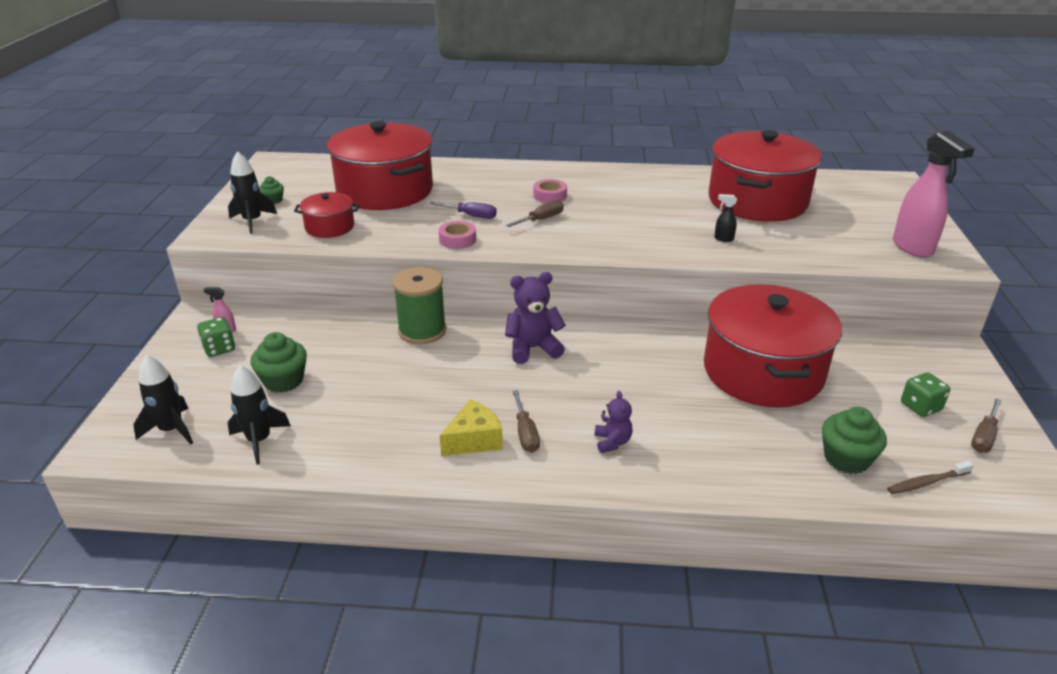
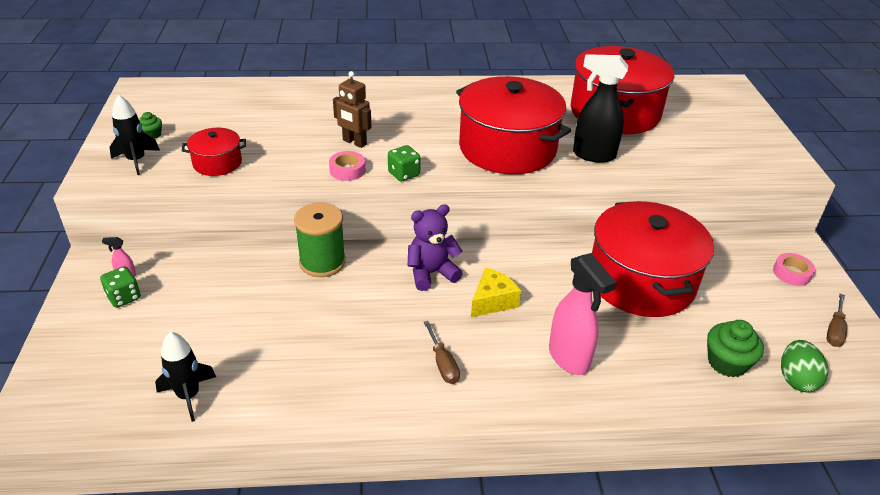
camera: 10 degrees left, 5 degrees up
black rocket [133,354,193,444] -> none
green cupcake [251,332,307,393] -> none
red pot [327,121,433,210] -> red pot moved to [456,76,571,174]
purple screwdriver [430,202,497,219] -> brown robot [333,71,371,148]
yellow cheese [440,399,503,456] -> yellow cheese moved to [471,267,521,317]
brown screwdriver [506,200,564,227] -> none
pink tape [533,179,567,203] -> pink tape moved to [773,253,815,286]
purple teddy bear [595,391,633,453] -> none
black spray bottle [714,194,738,242] -> black spray bottle [573,54,628,163], size x2.42
brown toothbrush [887,461,974,494] -> green egg [781,340,828,392]
pink spray bottle [893,131,975,258] -> pink spray bottle moved to [549,253,617,375]
green dice [901,372,951,417] -> green dice moved to [388,145,421,181]

